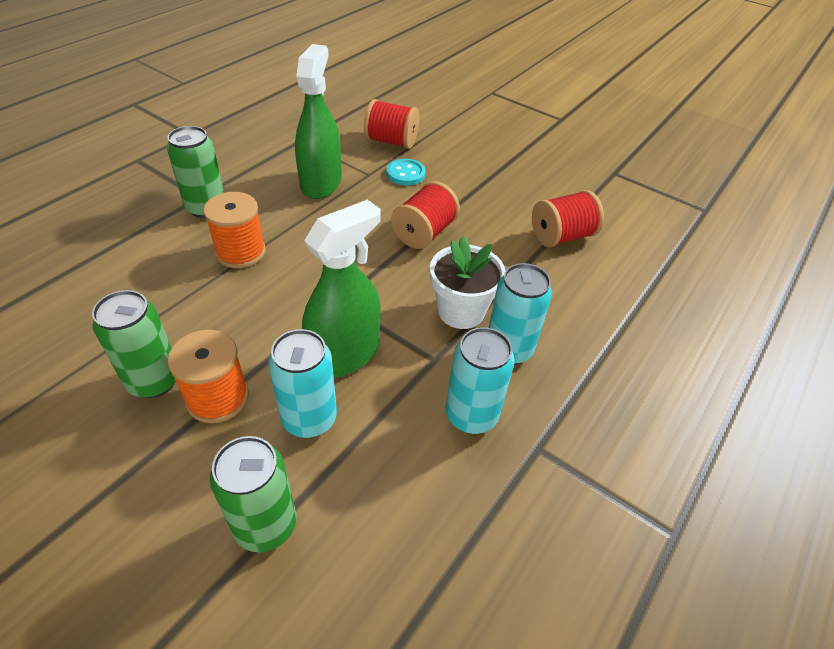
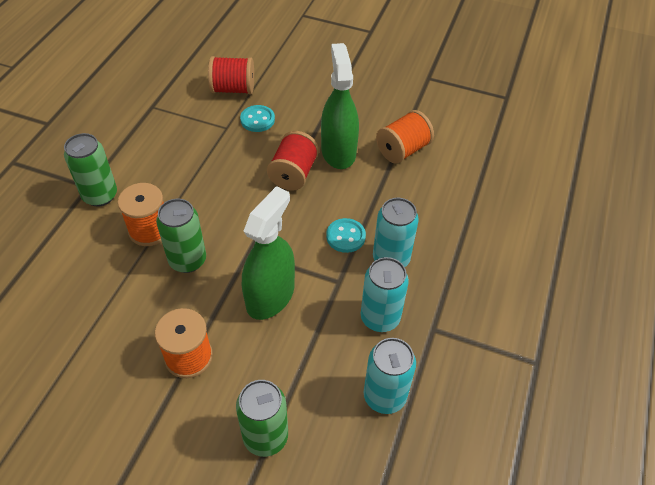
camera: 15 degrees left, 5 degrees up
green can [92,290,176,398] -> green can moved to [156,199,206,273]
turquoise can [268,329,337,438] -> turquoise can moved to [364,338,416,414]
green spray bottle [295,44,341,199] -> green spray bottle moved to [321,43,359,169]
white flower pot [430,236,505,329] -> turquoise button [326,218,366,253]
red spool [532,190,604,247] -> orange spool [376,110,434,164]

